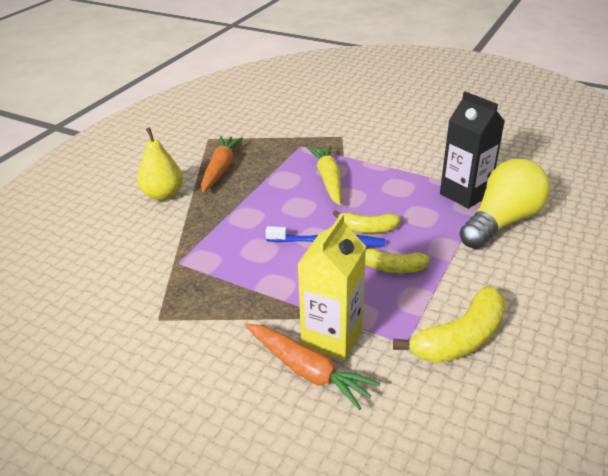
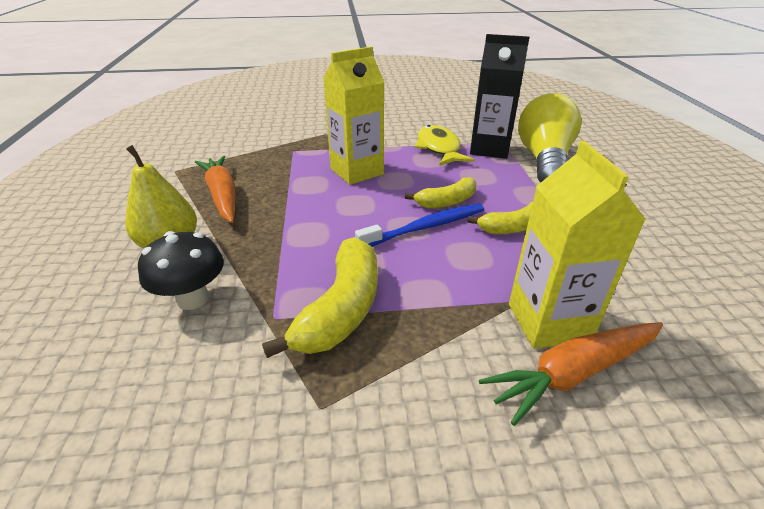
camera: 35 degrees left, 0 degrees up
orange carrot [245,324,380,410] -> orange carrot turned 150 degrees clockwise [479,322,663,426]
yellow carrot [307,145,341,205] -> yellow carton [323,46,385,185]
yellow banana [393,286,506,363] -> yellow banana moved to [262,237,378,358]
none -> black mushroom [138,231,224,310]
none -> yellow fish [414,125,475,166]

